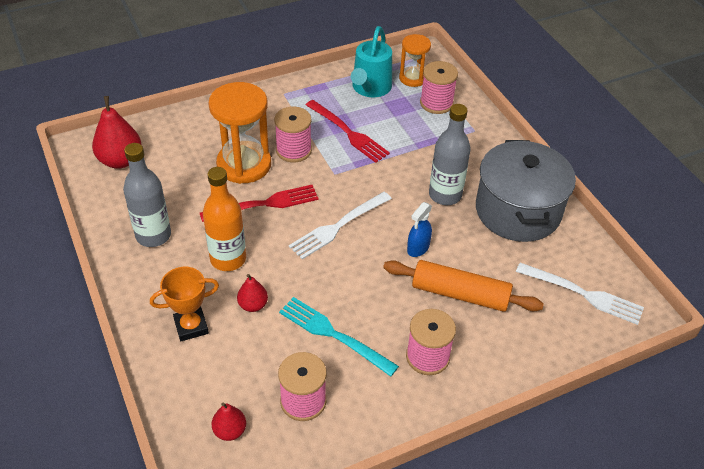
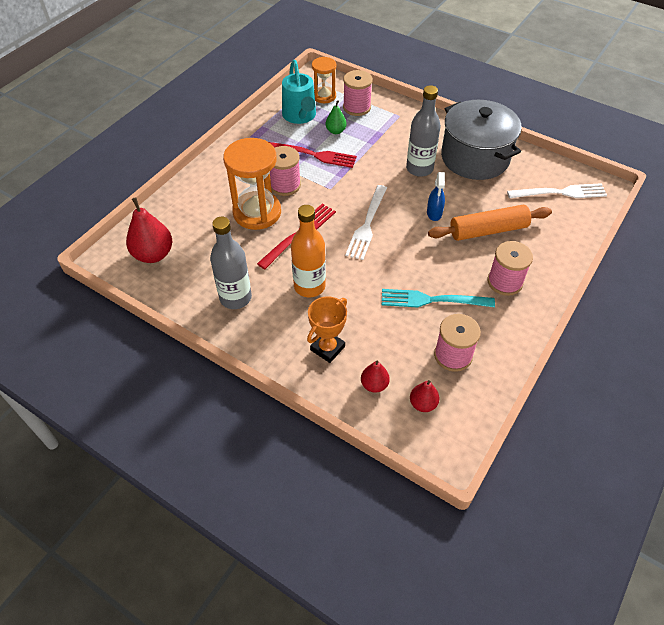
camera: 30 degrees left, 5 degrees up
red pear [237,274,268,312] -> red pear moved to [361,360,390,393]
none -> green pear [326,100,347,134]

